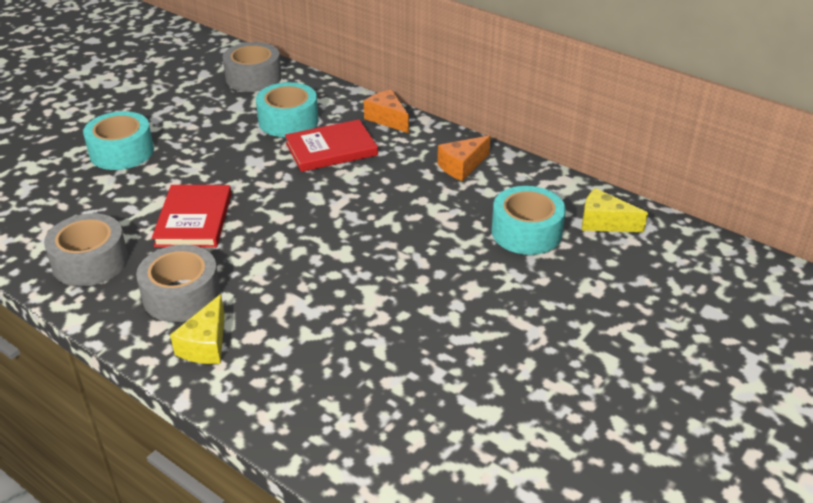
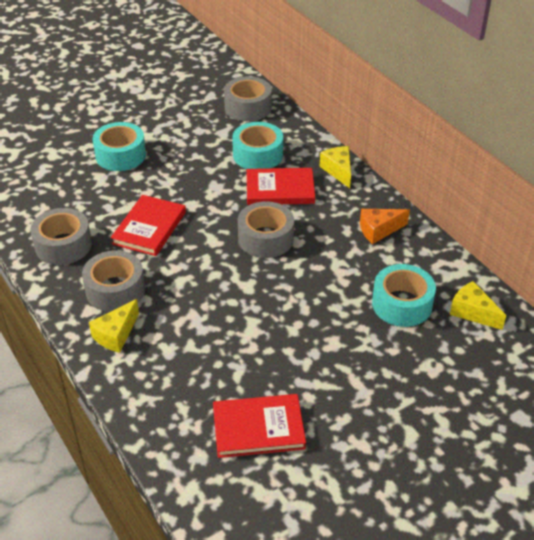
camera: 20 degrees right, 5 degrees up
orange cheese [364,89,409,133] -> yellow cheese [320,146,351,188]
none -> red book [213,394,306,458]
none -> grey tape [238,201,294,258]

